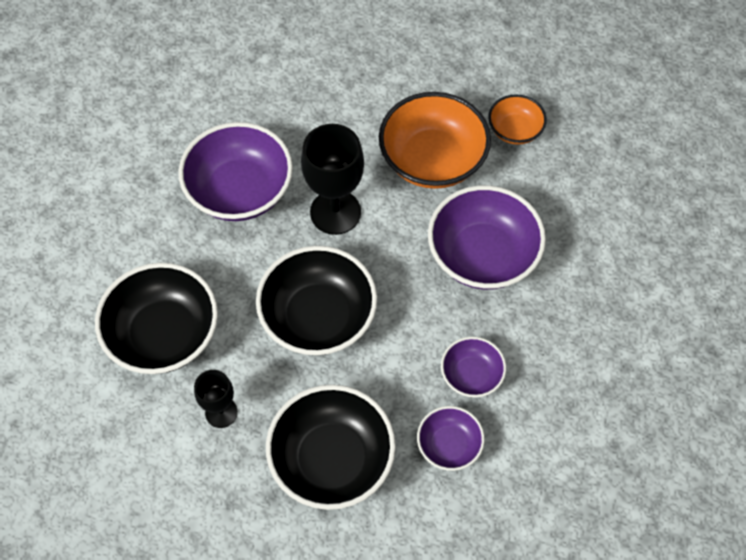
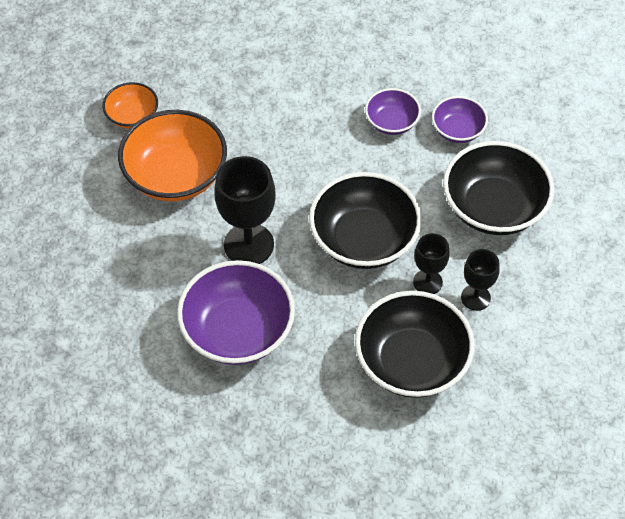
camera: 100 degrees left, 5 degrees down
purple bowl [428,185,546,290] -> none
none -> black goblet [413,233,450,294]

